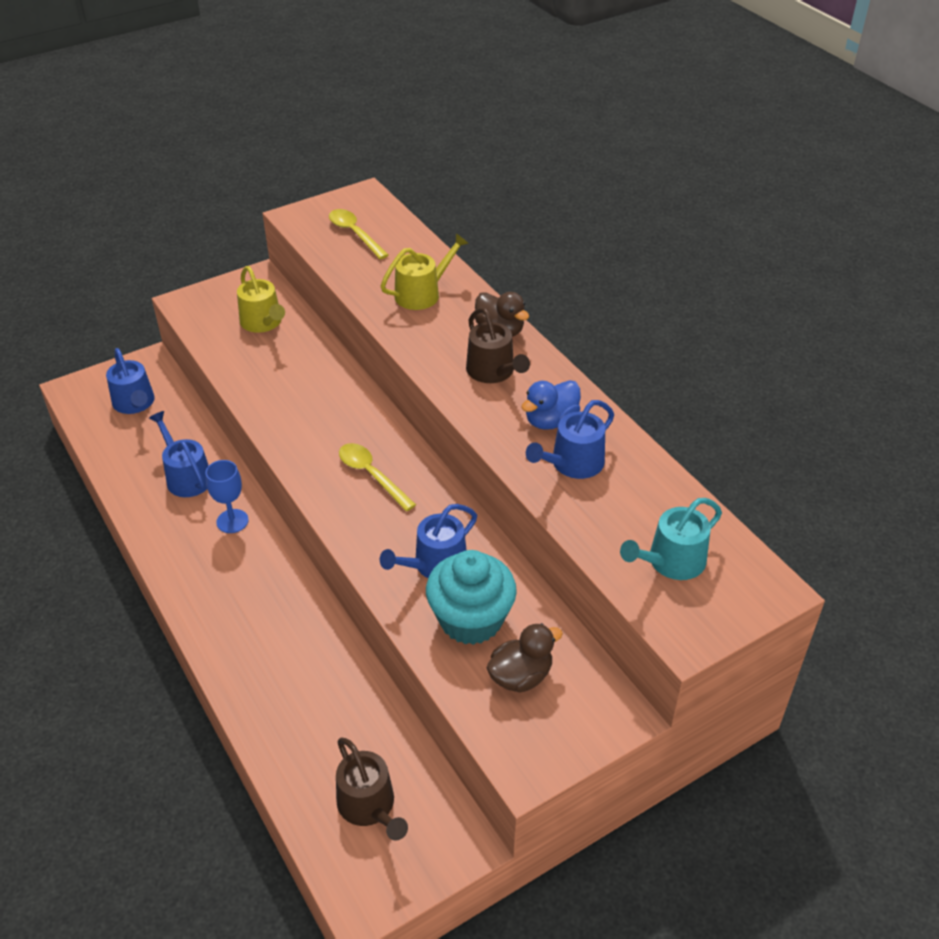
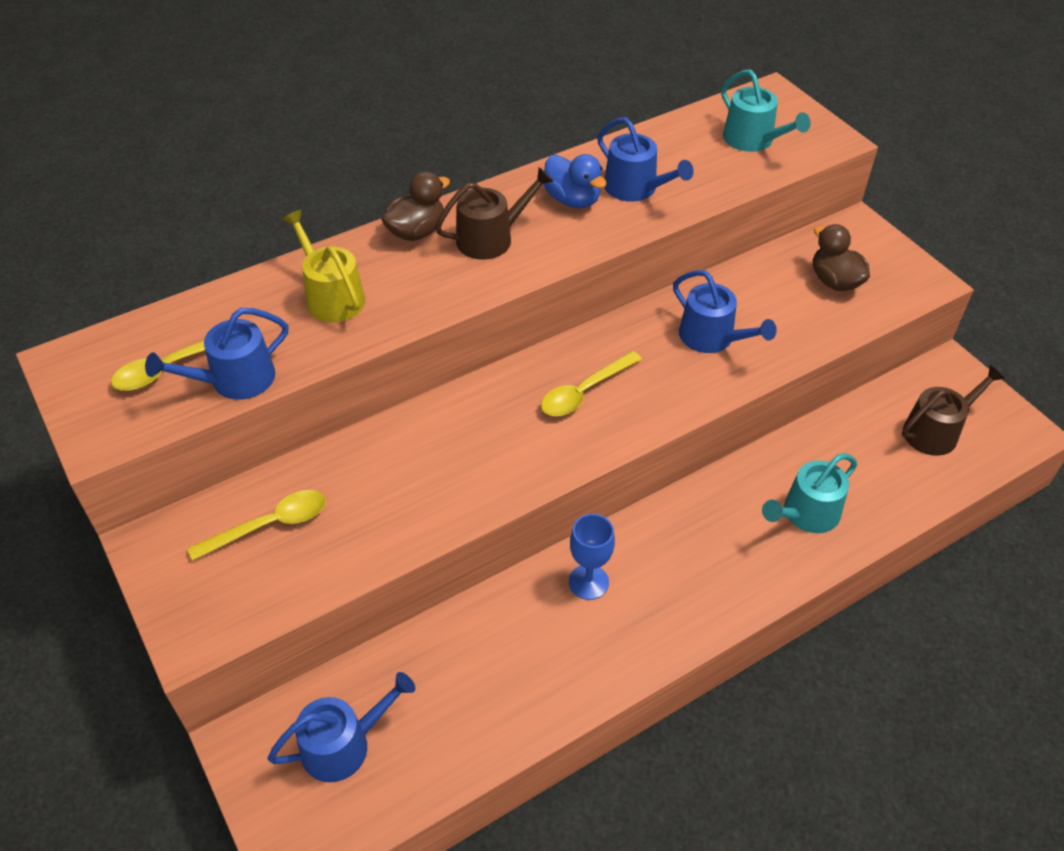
camera: 90 degrees left, 5 degrees up
blue watering can [149,411,209,497] -> blue watering can moved to [145,308,288,400]
yellow watering can [237,266,285,333] -> yellow spoon [188,490,326,561]
turquoise cupcake [426,550,517,645] -> none
none -> turquoise watering can [762,453,857,533]

